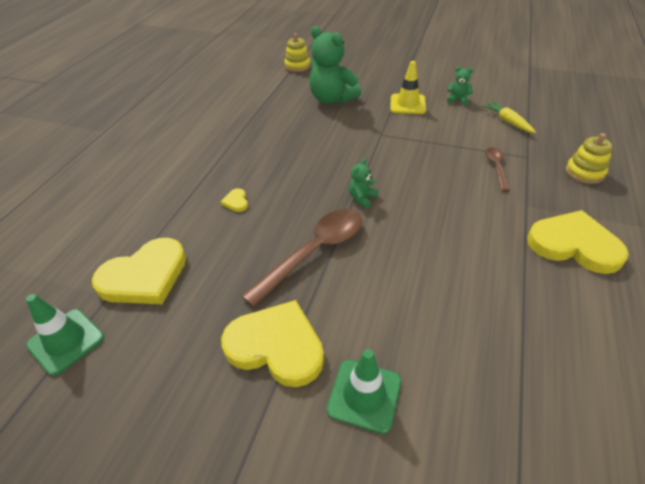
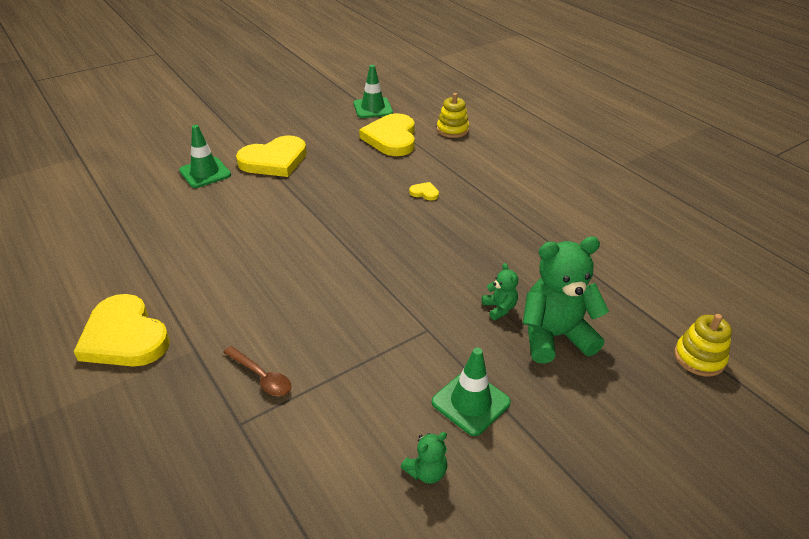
camera: 125 degrees right, 5 degrees down
brown spoon [241,209,362,307] -> none
green teddy bear [349,158,378,208] -> green teddy bear moved to [482,263,518,320]
yellow traffic cone [390,61,426,114] -> green traffic cone [432,347,511,436]
yellow carrot [483,101,536,133] -> none
yellow heart [527,210,629,274] -> yellow heart turned 75 degrees clockwise [74,294,170,367]
yellow stacking toy [566,133,613,184] -> yellow stacking toy moved to [437,93,469,138]

